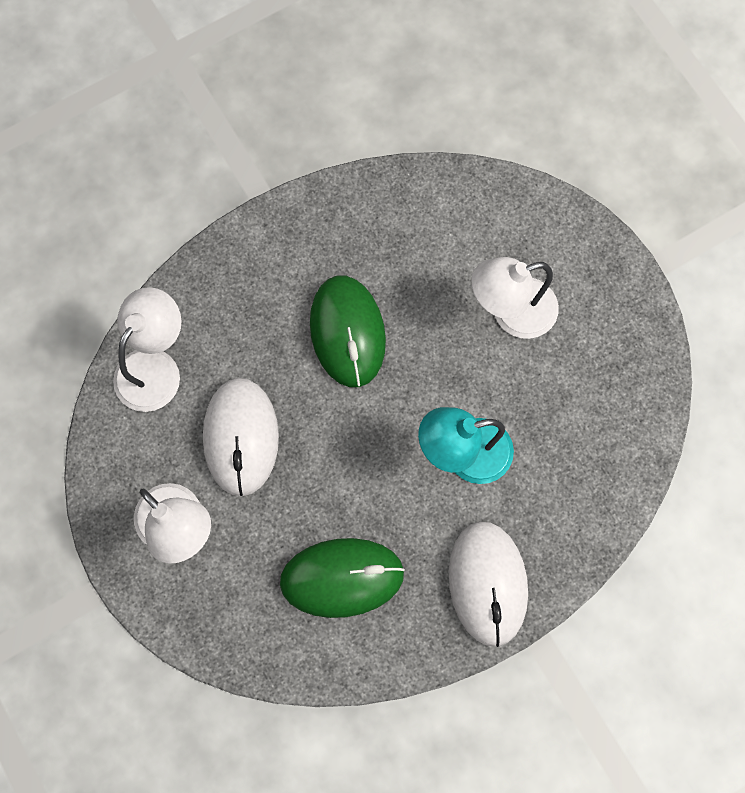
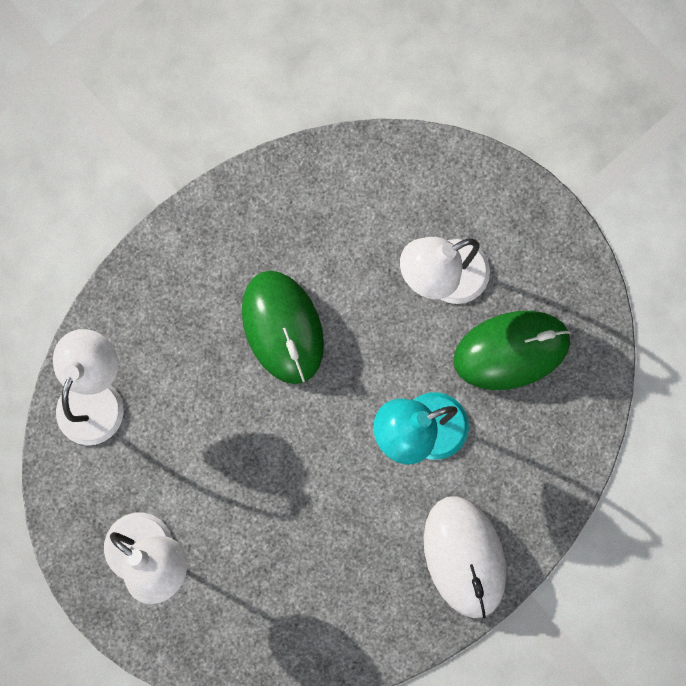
camera: 10 degrees left, 5 degrees up
white mouse [203,378,279,496] -> none
green mouse [280,538,405,618] -> green mouse moved to [453,311,571,390]

